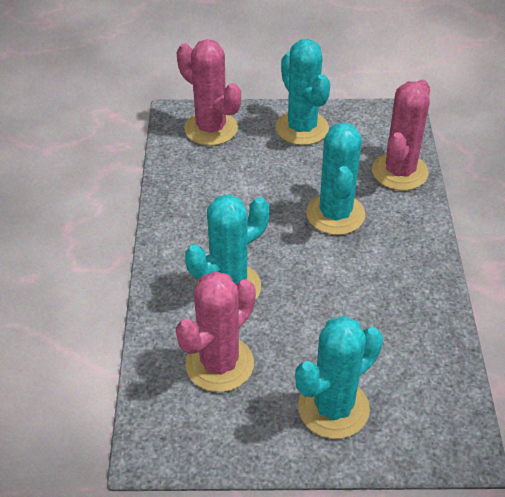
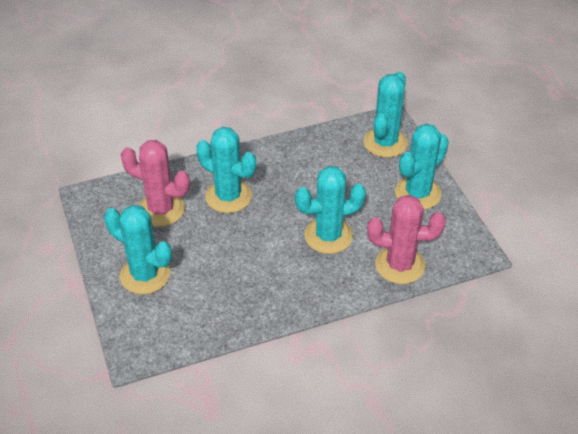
camera: 70 degrees right, 0 degrees up
pink cactus [177,39,241,146] -> turquoise cactus [364,72,408,158]

